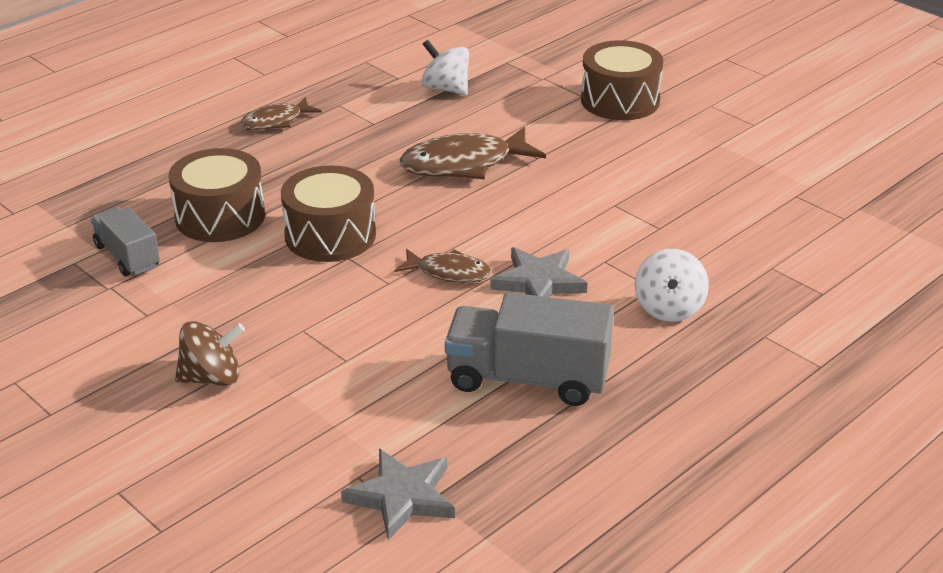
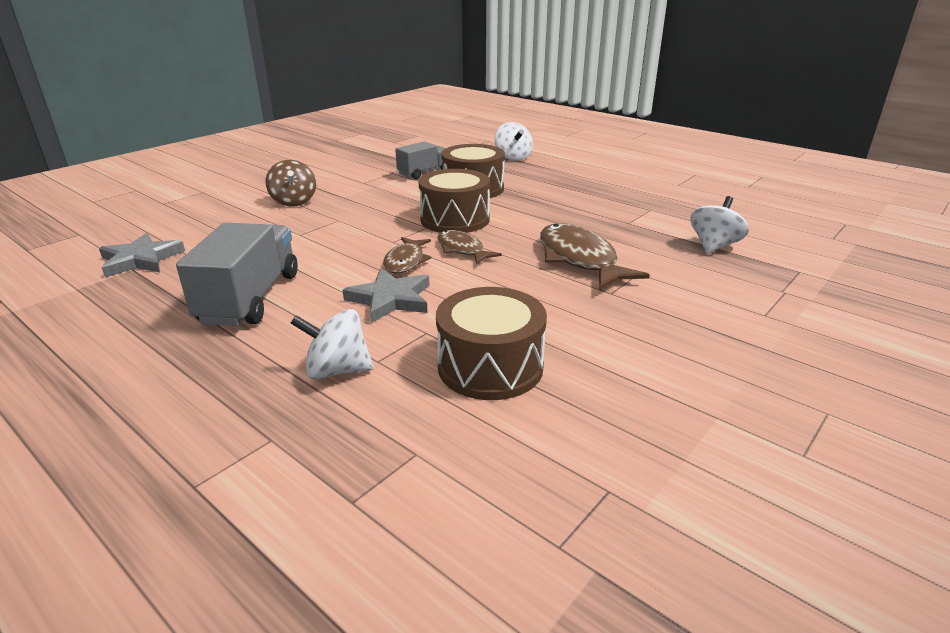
camera: 85 degrees right, 5 degrees down
brown fish [240,97,321,130] -> brown fish moved to [437,230,502,265]
brown drum [581,40,663,120] -> brown drum moved to [436,287,547,400]
none -> white spinning top [495,122,533,161]

